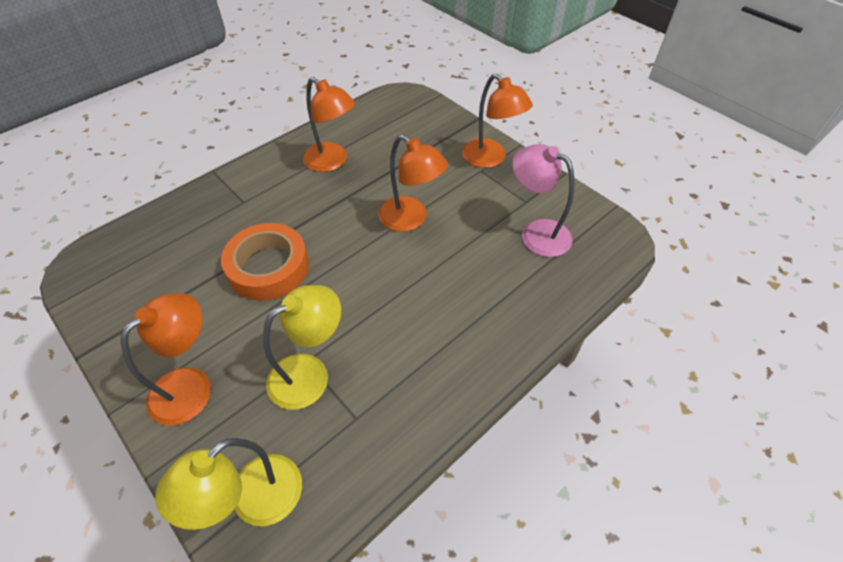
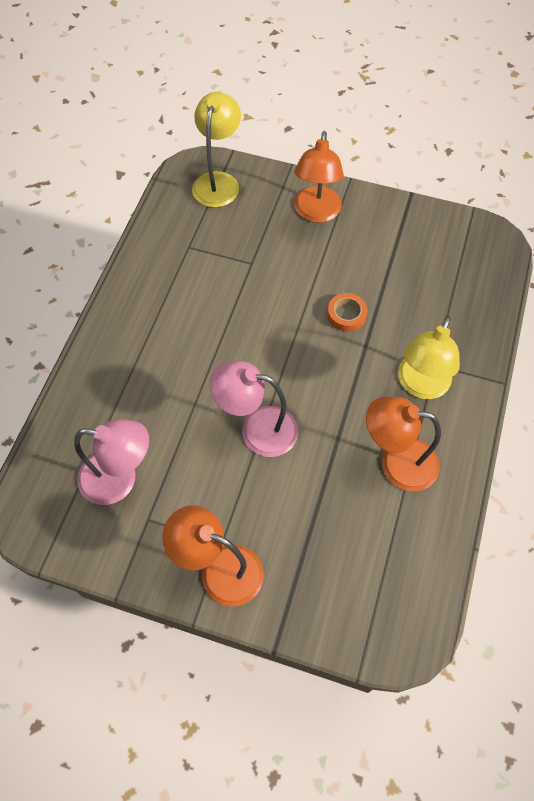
camera: 150 degrees right, 10 degrees up
orange tape [221,223,309,301] -> orange tape [327,293,368,332], size x0.49
yellow lamp [263,285,341,410] -> yellow lamp moved to [398,316,460,399]
orange lamp [378,135,448,232] -> pink lamp [209,361,298,457]

